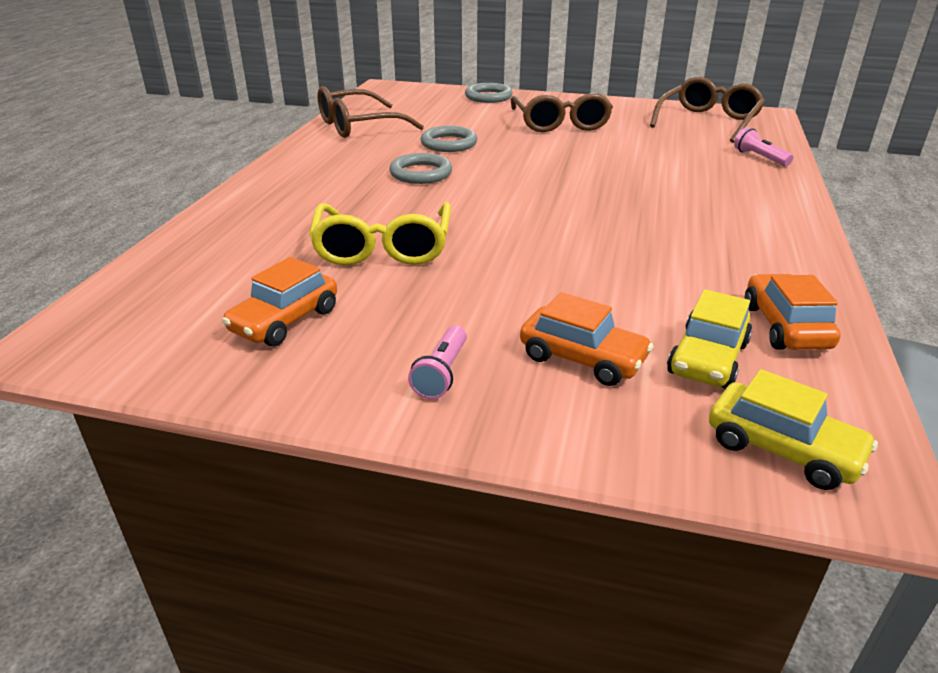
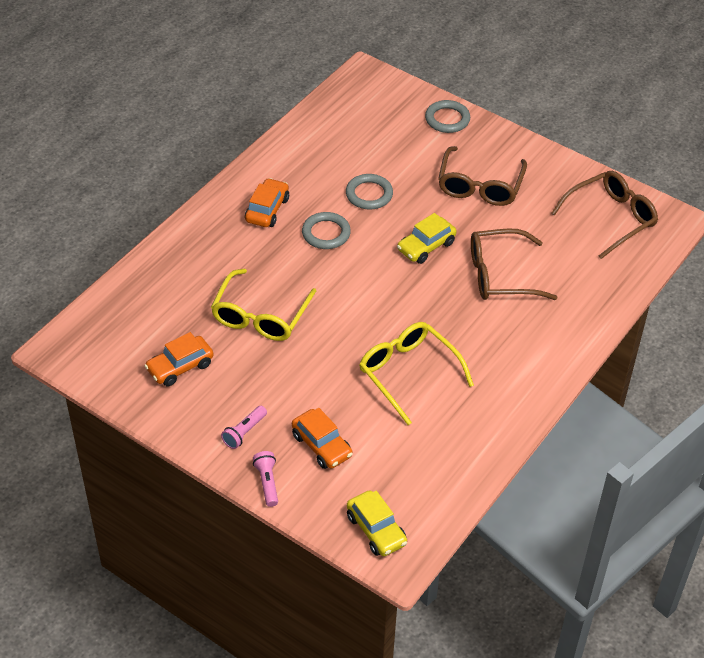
camera: 20 degrees right, 15 degrees up
brown glasses [317,86,424,138] -> brown glasses moved to [471,229,558,300]
yellow car [667,289,752,389] -> yellow car moved to [397,213,456,264]
pink flashlight [734,127,793,166] -> pink flashlight moved to [253,451,278,507]
orange car [744,274,841,350] -> orange car moved to [245,178,289,227]
none -> yellow glasses [359,322,474,425]

